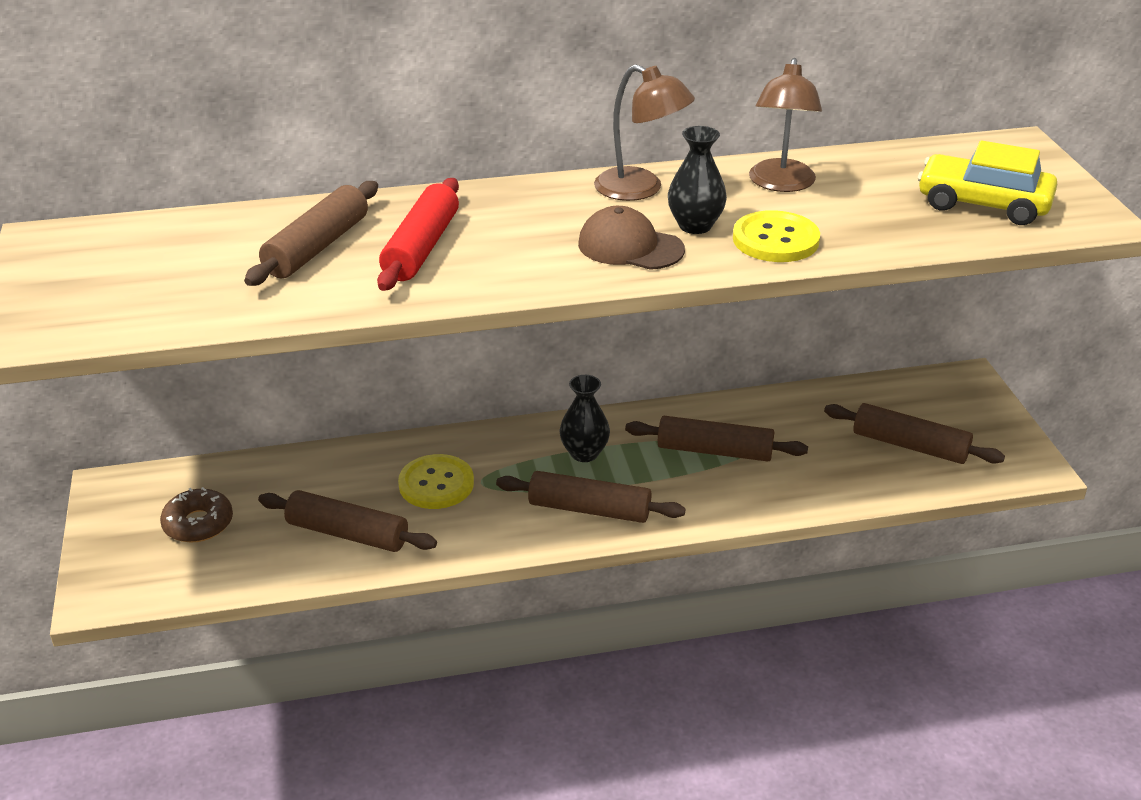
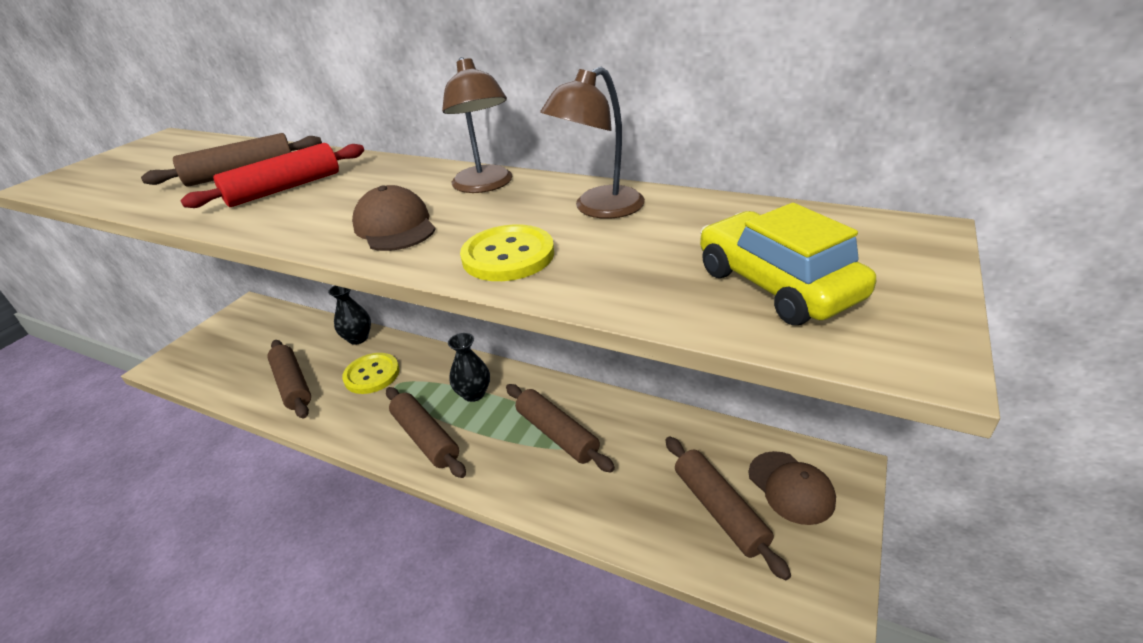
camera: 40 degrees right, 0 degrees up
brown donut [160,487,233,542] -> none
black vase [668,126,727,234] -> black vase moved to [328,286,371,345]
none -> brown cap [748,451,836,525]

